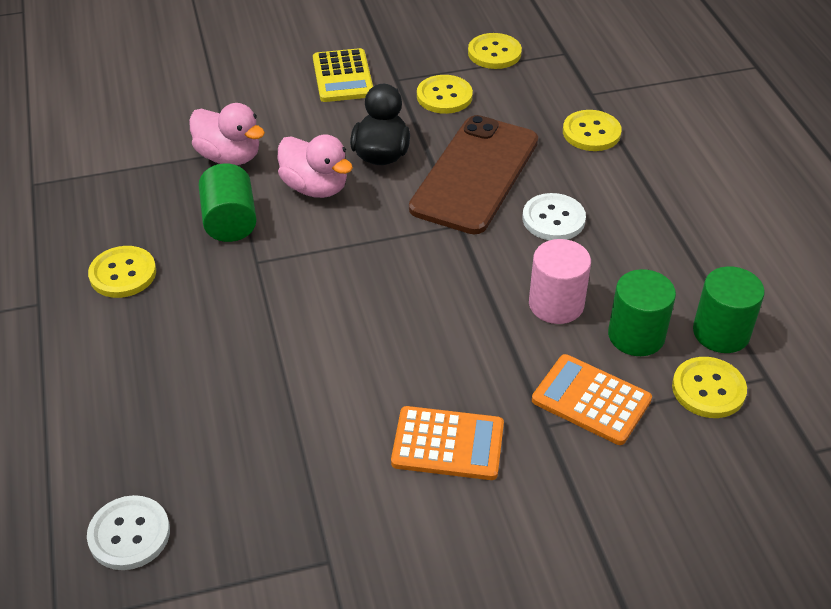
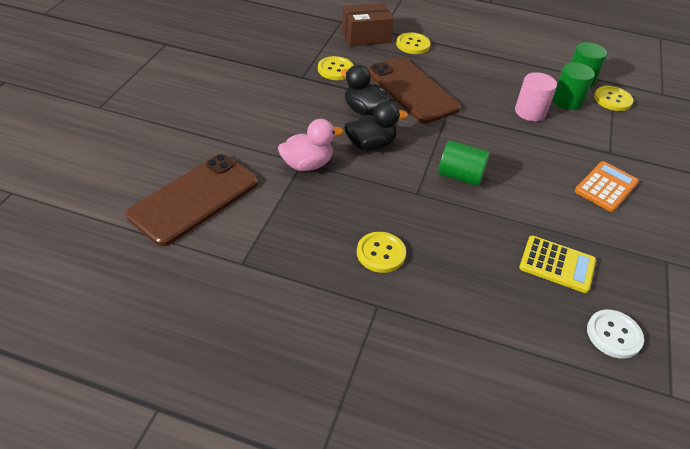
camera: 60 degrees left, 0 degrees up
green cylinder [198,163,257,242] -> green cylinder moved to [438,140,490,186]
pink duck [278,134,353,198] -> black duck [344,101,408,151]
yellow calculator [313,48,373,102] -> yellow calculator moved to [519,236,596,293]
yellow button [468,33,522,69] -> none
white button [522,193,586,240] -> none
orange calculator [532,354,652,445] -> none
none -> brown phone [126,154,258,246]
none -> brown box [342,3,394,47]

